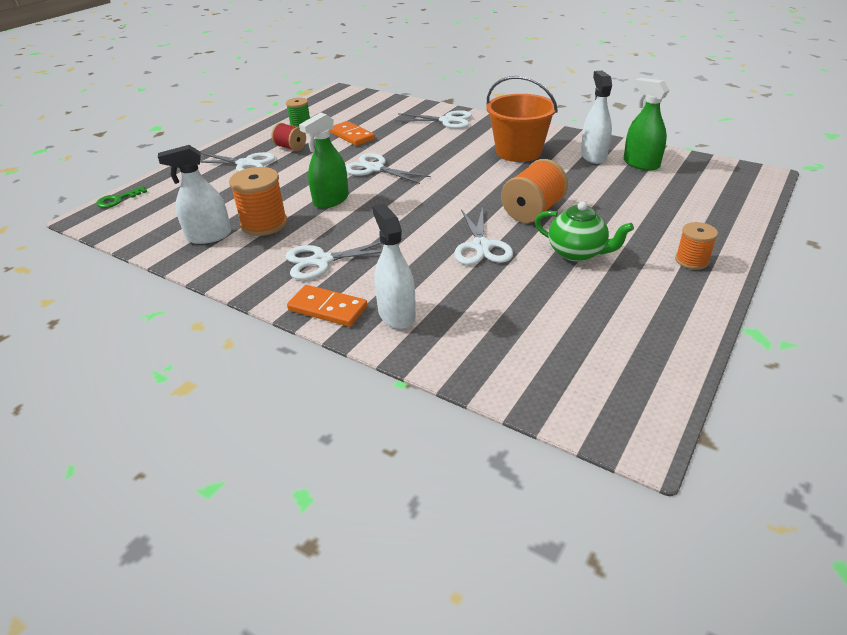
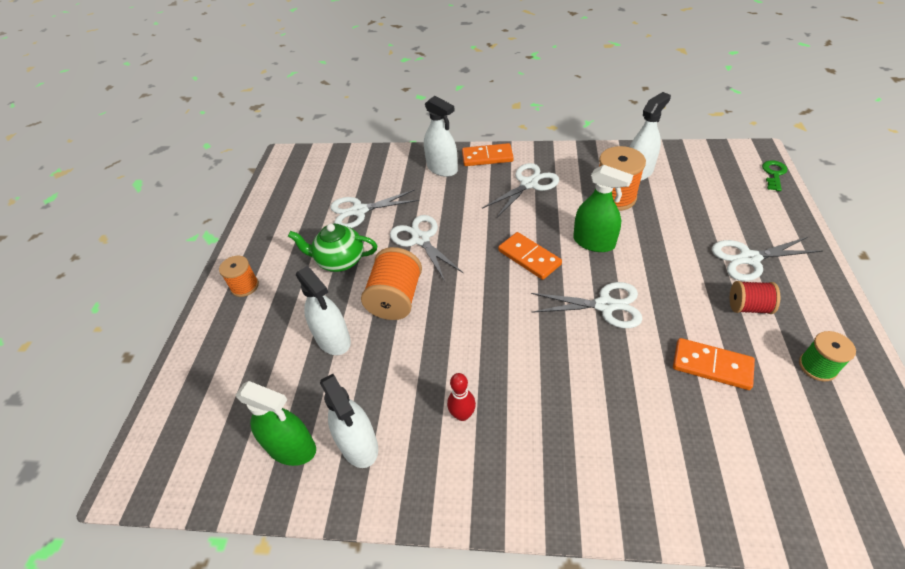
camera: 155 degrees right, 10 degrees up
green spray bottle [299,112,349,209] -> green spray bottle turned 105 degrees clockwise [573,165,633,252]
white scissors [395,110,472,129] -> white scissors moved to [330,190,419,228]
orange bucket [486,76,558,162] -> red bowling pin [447,373,476,421]
none -> white spray bottle [296,266,351,355]
none -> orange domino [498,232,562,280]

